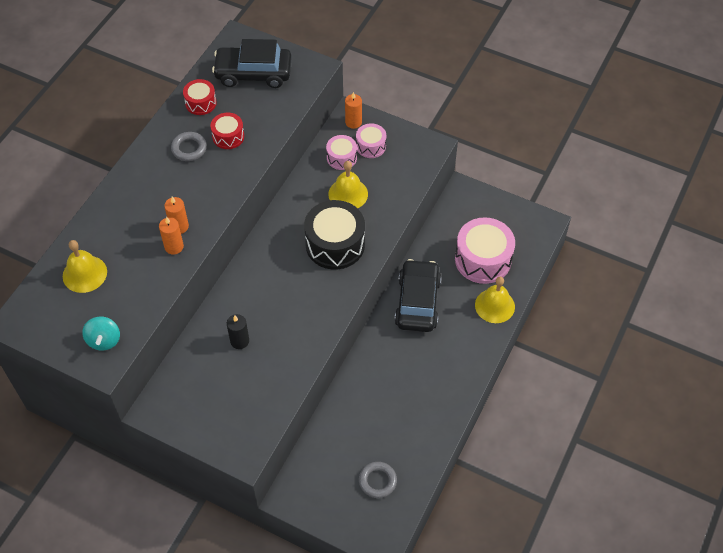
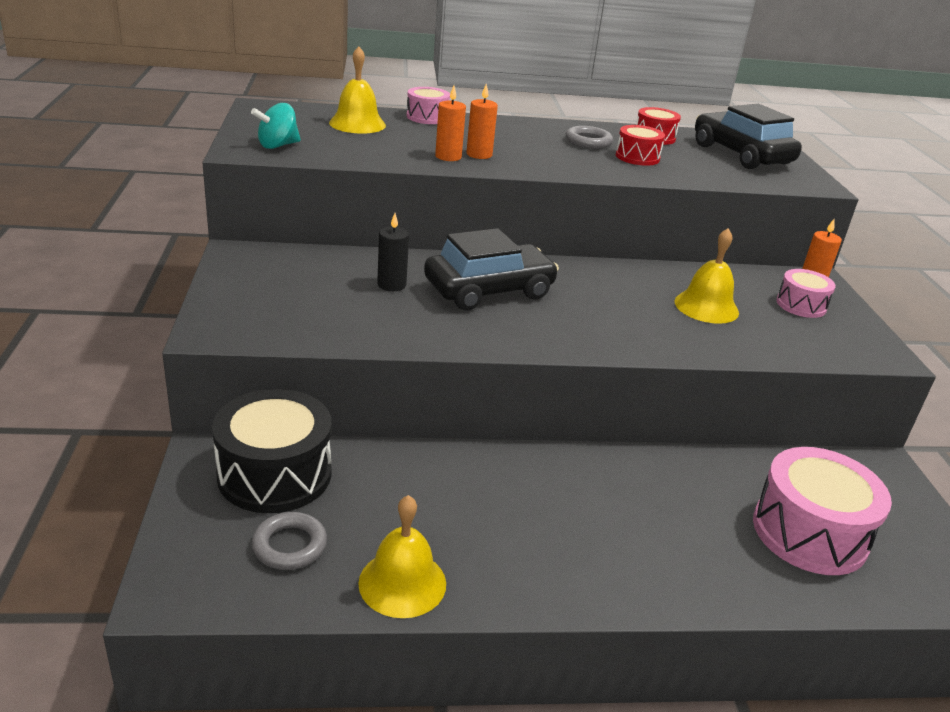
camera: 55 degrees right, 25 degrees down
black drum [304,200,365,270] -> black drum moved to [212,389,331,513]
pink drum [326,135,357,170] -> pink drum moved to [407,87,450,124]
black car [394,259,441,332] -> black car moved to [424,228,559,310]
yellow bell [475,277,515,323] -> yellow bell moved to [358,495,446,618]

